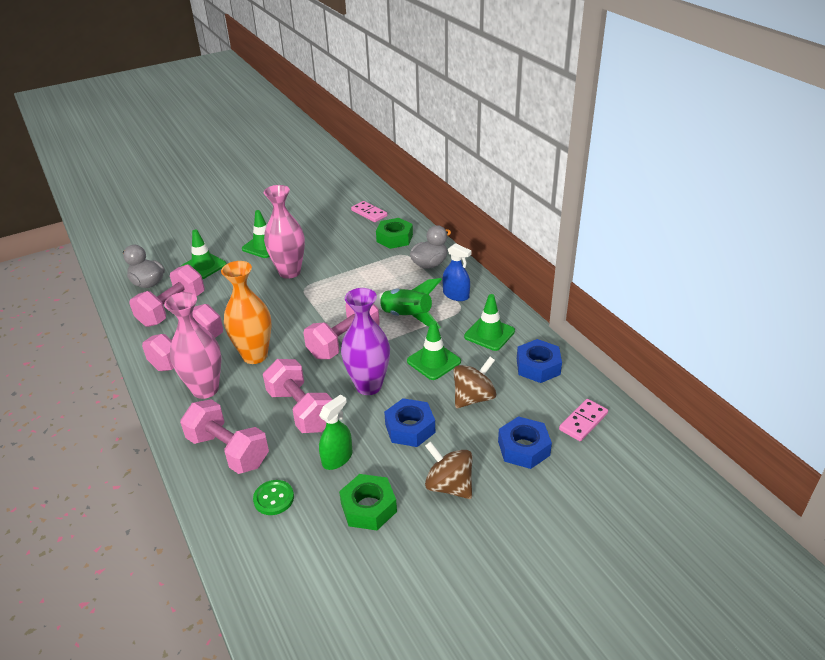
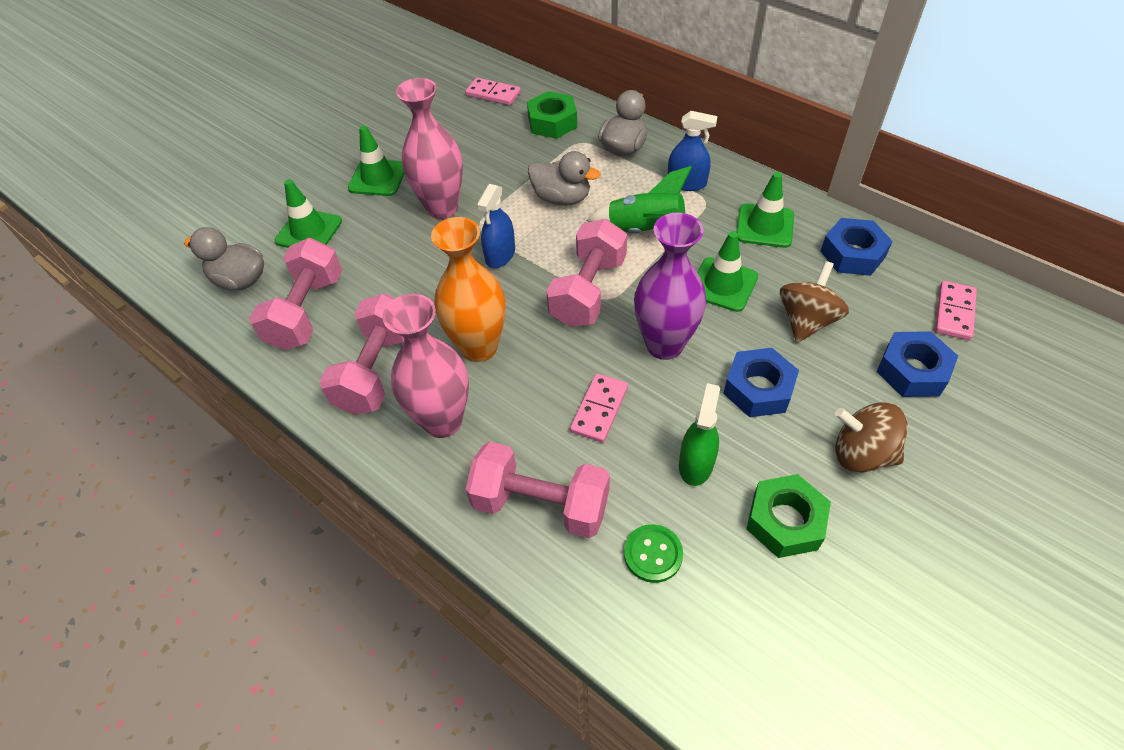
camera: 20 degrees left, 15 degrees up
pink dumbbell [263,359,333,433] -> pink domino [570,373,628,443]
none -> blue spray bottle [477,184,515,268]
none -> grey duck [528,151,600,205]

